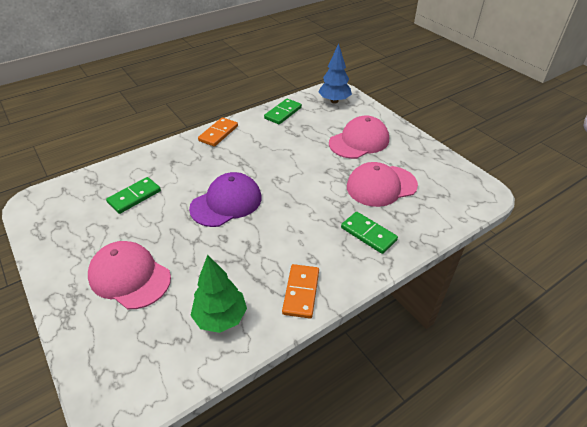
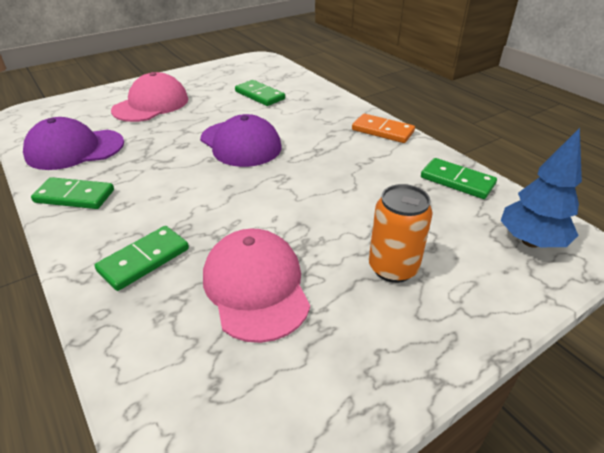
camera: 90 degrees right, 5 degrees down
green tree [190,255,247,333] -> purple cap [23,117,124,170]
orange domino [282,264,319,318] -> green domino [31,177,114,209]
pink cap [329,116,389,159] -> orange can [369,184,432,283]

